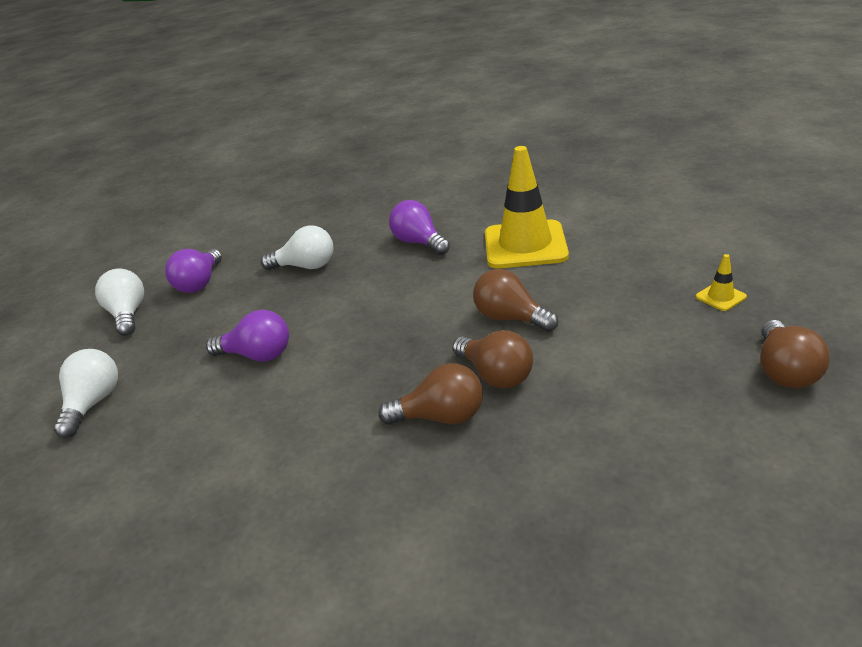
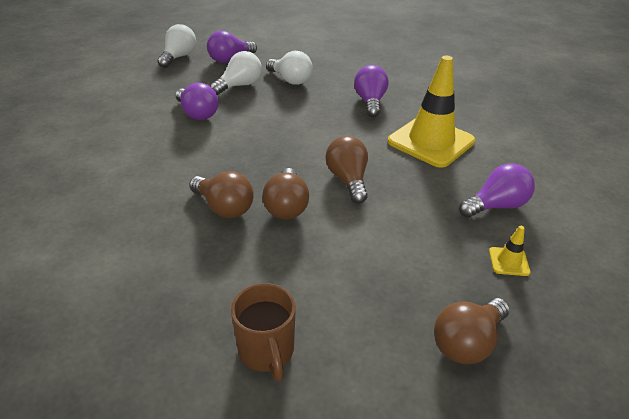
camera: 35 degrees right, 5 degrees up
white light bulb [54,349,118,438] -> white light bulb moved to [210,51,262,95]
none -> brown mug [231,283,296,382]
none -> purple light bulb [459,163,535,218]

